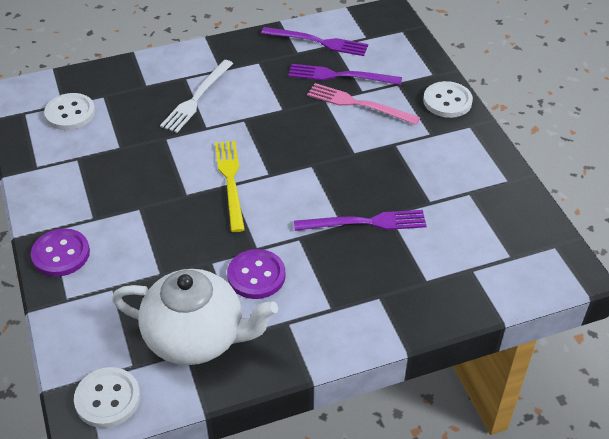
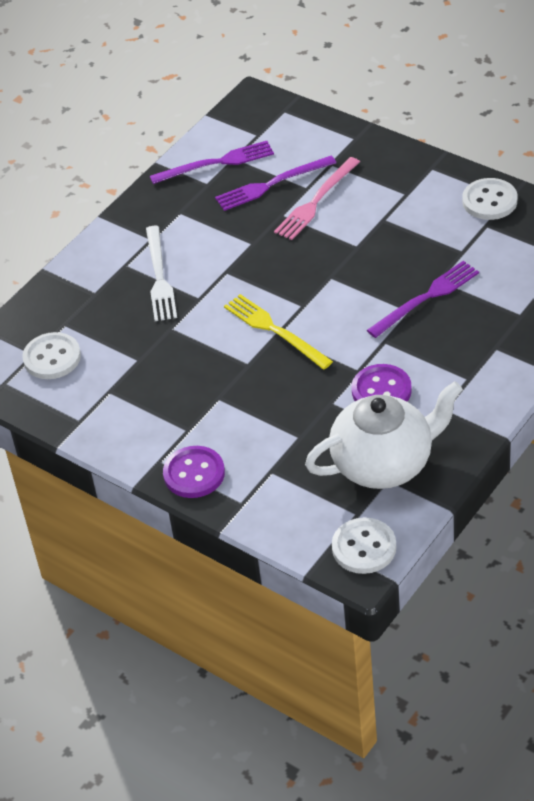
camera: 30 degrees left, 0 degrees up
pink fork [307,83,420,125] -> pink fork turned 45 degrees counterclockwise [274,157,360,240]
white button [423,81,473,118] -> white button moved to [462,178,518,220]

